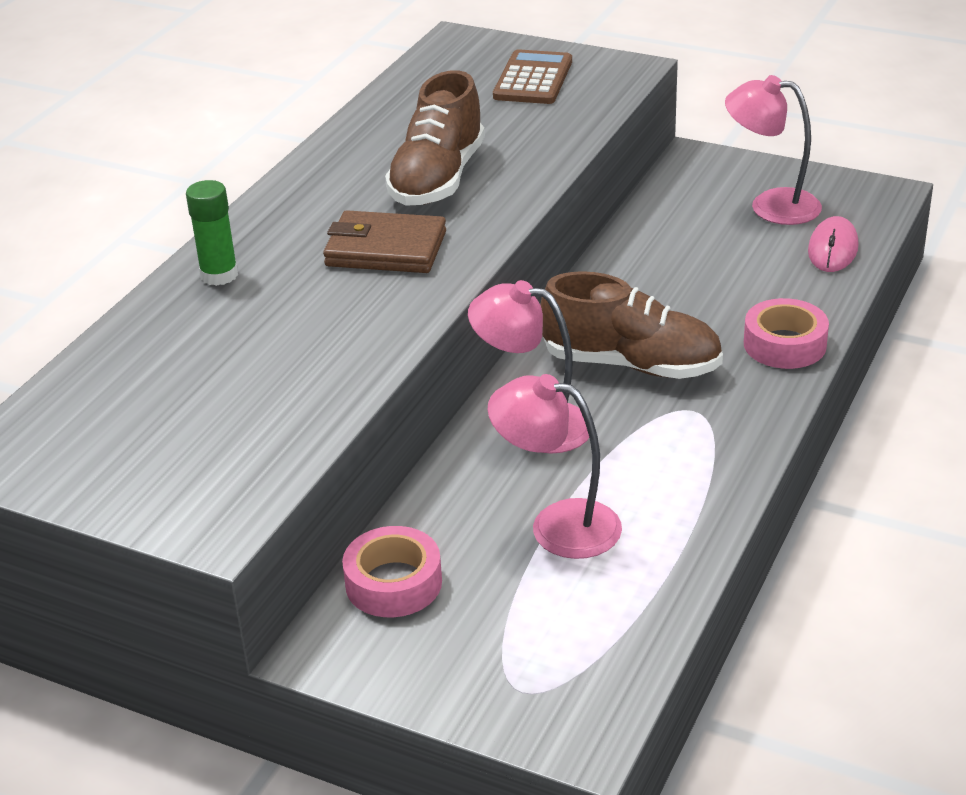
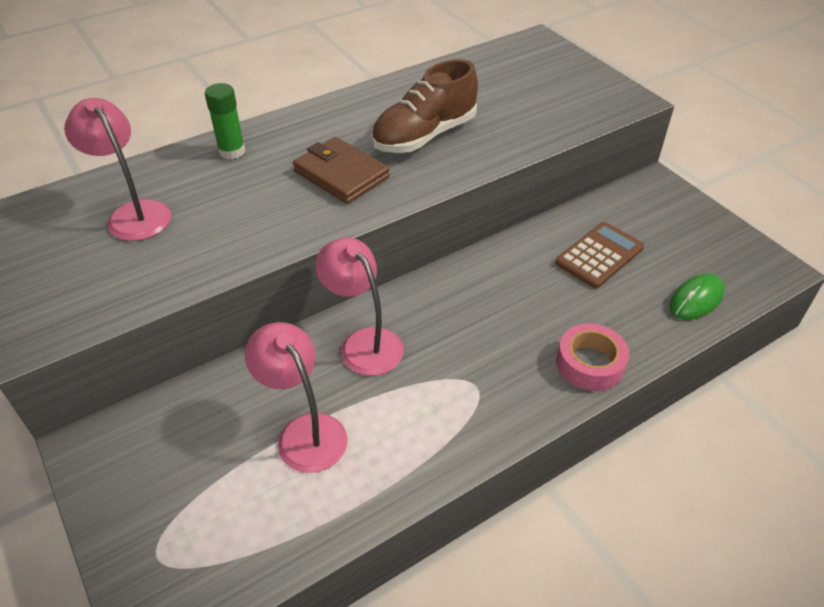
camera: 30 degrees right, 10 degrees up
pink tape [342,526,442,617] -> none
brown calculator [493,49,572,104] -> brown calculator moved to [555,222,644,288]
brown shoe [540,271,723,379] -> none
pink lamp [725,75,822,225] -> pink lamp moved to [64,98,171,241]
pink mouse [808,216,858,272] -> green mouse [669,274,725,320]

